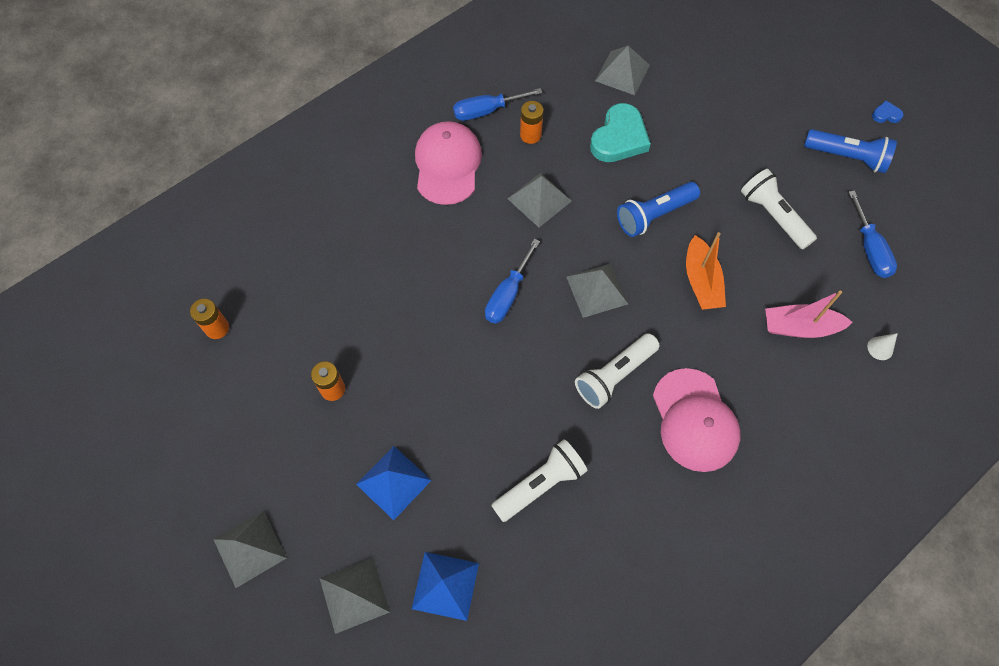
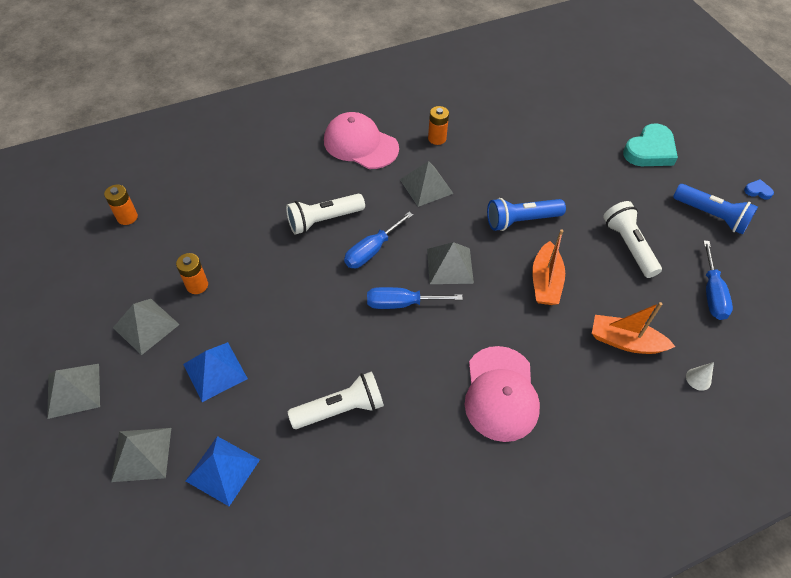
camera: 15 degrees right, 10 degrees down
pink cap [415,121,482,205] -> pink cap turned 75 degrees counterclockwise [324,112,399,169]
blue screwdriver [453,88,543,121] -> blue screwdriver moved to [367,287,463,309]
white flashlight [575,333,659,409] -> white flashlight moved to [286,194,365,234]
turquoise heart [590,103,651,162] -> turquoise heart moved to [623,123,678,166]
grey pyramid [595,46,650,95] -> grey pyramid moved to [113,299,180,355]
pink boat [765,290,853,338] -> orange boat [592,302,676,354]

